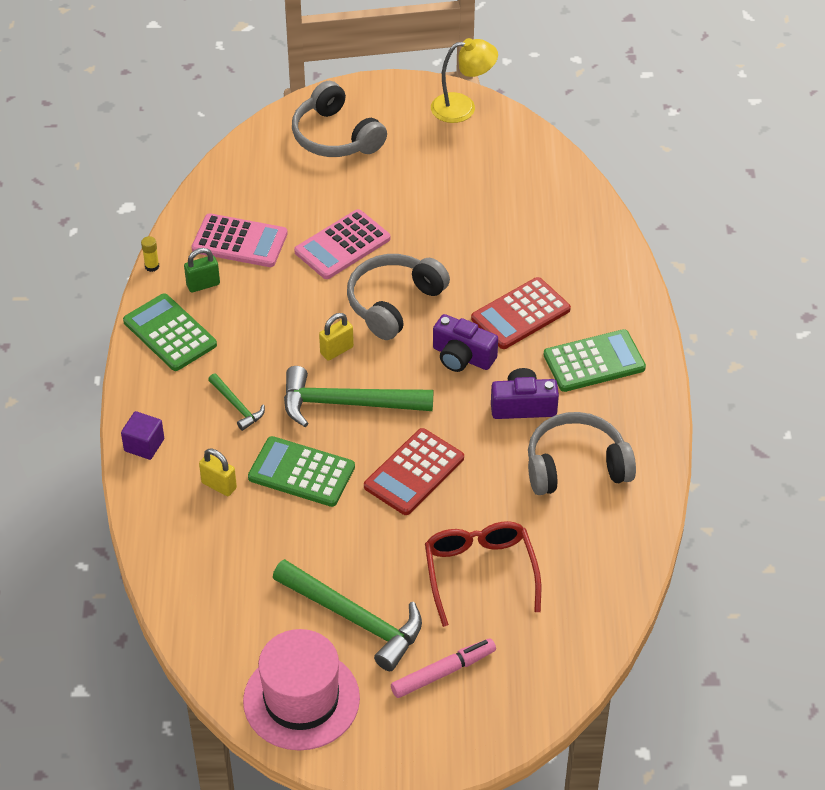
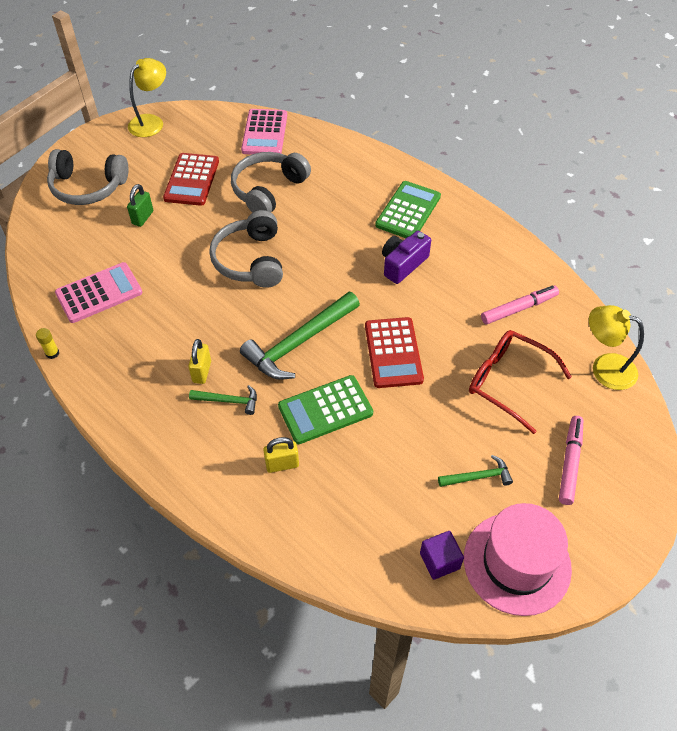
camera: 45 degrees left, 5 degrees up
purple cube [121,411,164,460] -> purple cube moved to [420,531,464,580]
green calculator [123,293,217,371] -> none
green padlock [184,248,220,293] -> green padlock moved to [127,184,153,227]
green hammer [273,559,422,671] -> green hammer [438,455,513,487], size x0.50
pink calculator [294,209,390,279] -> pink calculator moved to [241,109,287,155]
yellow padlock [319,313,354,361] -> yellow padlock moved to [188,339,211,384]
purple camera [433,314,498,372] -> none
red calculator [471,277,571,349] -> red calculator moved to [163,153,219,206]
grey headphones [528,412,636,495] -> grey headphones moved to [231,152,311,213]
none -> pink marker [481,286,559,324]
none -> yellow lamp [589,305,644,390]

